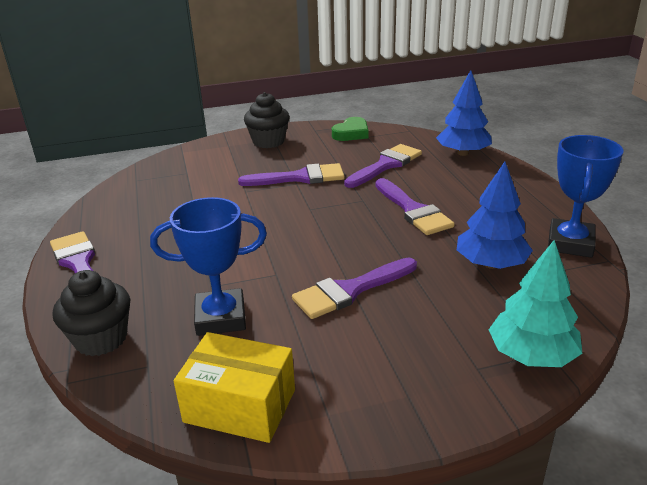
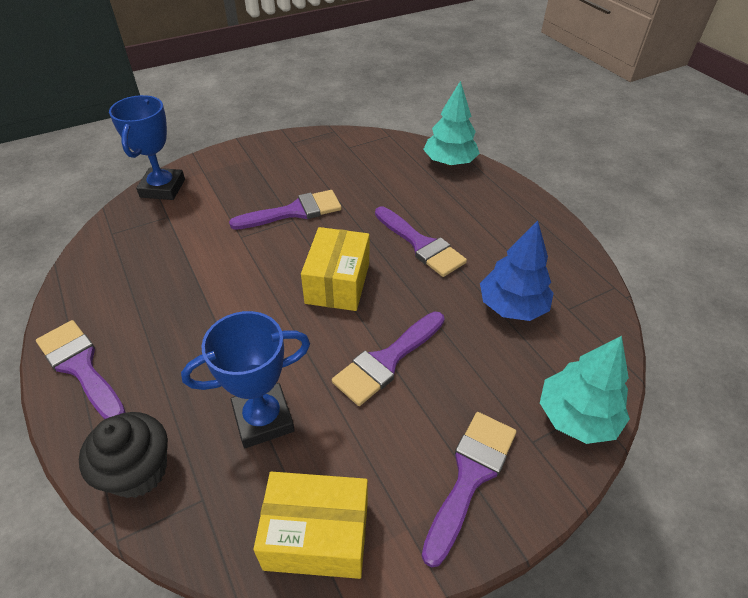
camera: 15 degrees left, 15 degrees up
black cupcake [244,92,290,148] -> none
green heart [332,117,368,141] -> none
purple brush [344,144,422,188] -> purple brush moved to [422,412,516,568]
blue tree [436,70,492,156] -> turquoise tree [423,81,480,166]
blue trophy [548,135,624,258] -> blue trophy moved to [109,95,185,200]
none -> yellow box [301,227,369,311]

